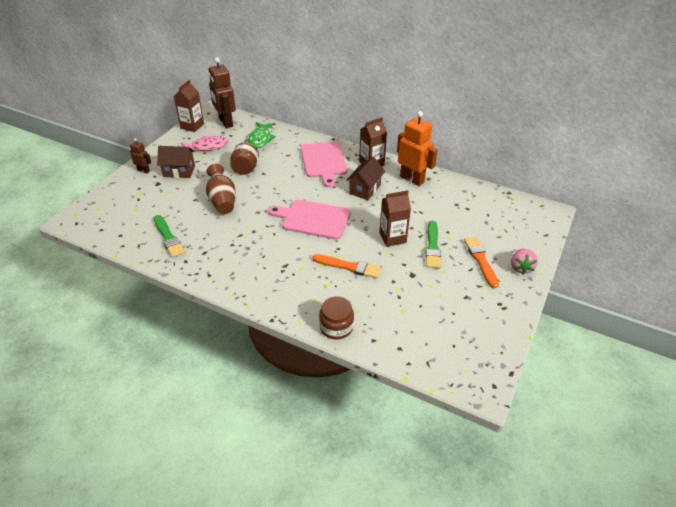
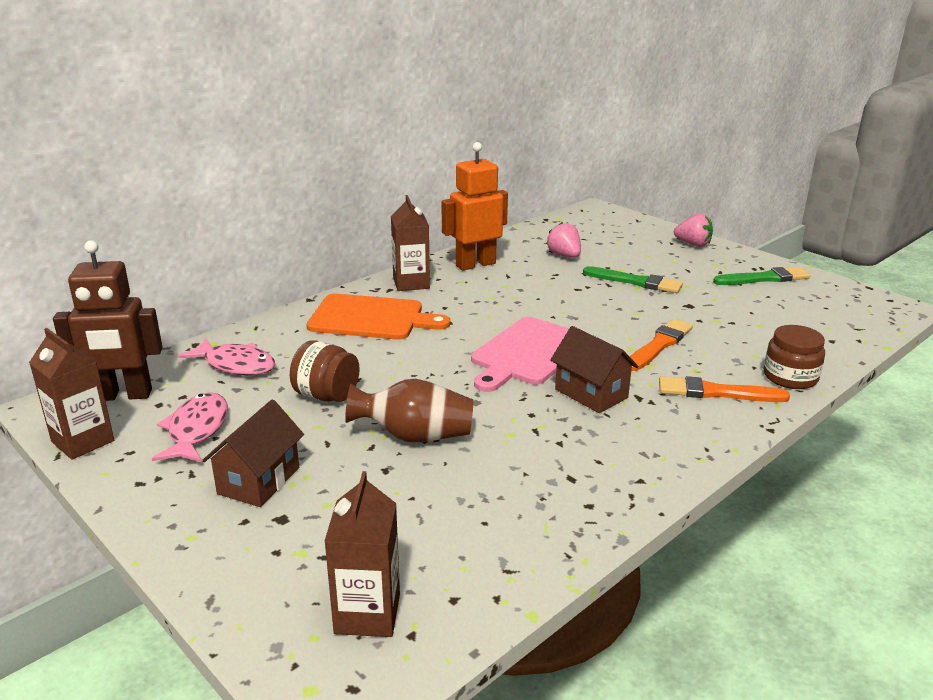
camera: 70 degrees left, 15 degrees down
brown robot [130,138,151,173] -> none
green brush [154,215,185,258] -> green brush moved to [713,267,811,285]
green fish [248,122,276,148] -> pink fish [178,338,275,375]
pink cutting board [301,142,347,188] -> orange cutting board [306,294,450,340]
brown house [346,157,385,200] -> brown house moved to [550,326,639,413]
brown carton [379,190,411,247] -> brown carton moved to [324,471,400,637]
orange brush [464,237,499,289] -> orange brush moved to [659,376,790,402]
none -> pink strawberry [546,222,581,257]

